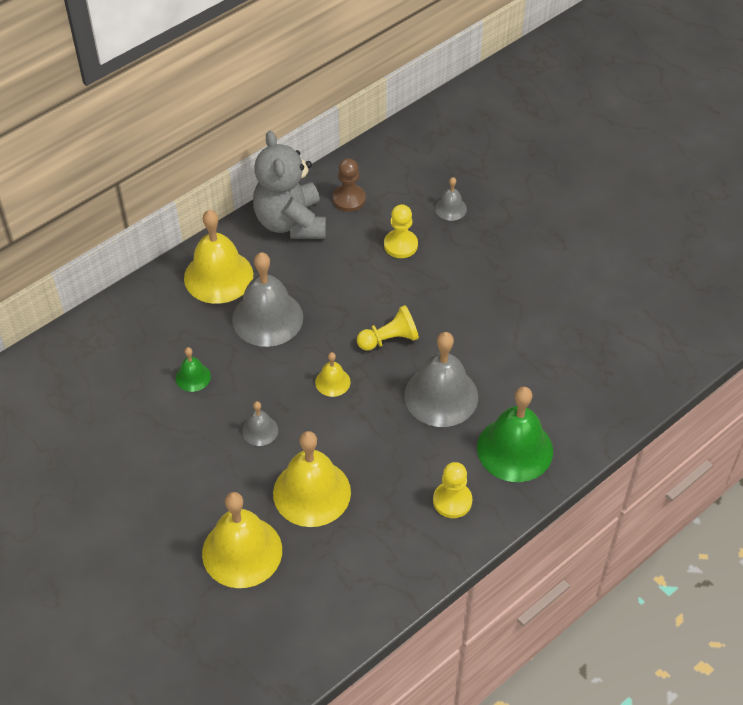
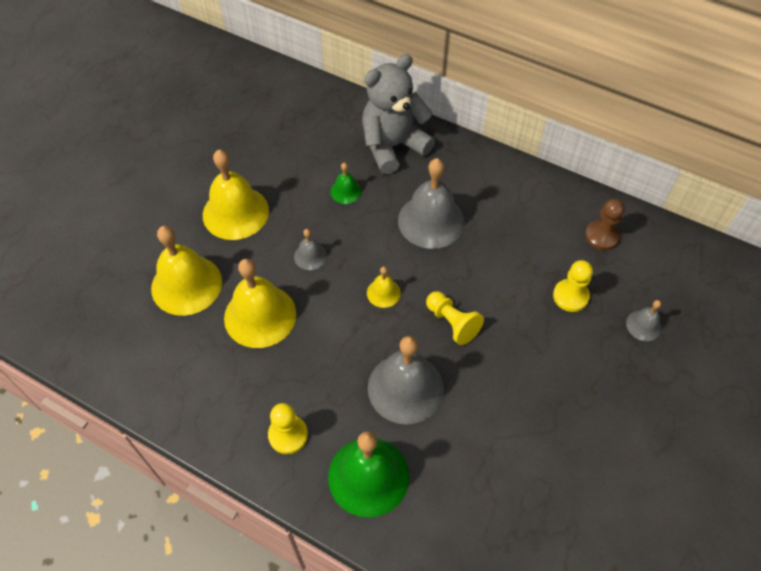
camera: 70 degrees right, 5 degrees up
yellow bell [184,210,253,304] -> yellow bell moved to [203,150,269,240]
grey teddy bear [253,130,326,239] -> grey teddy bear moved to [362,54,435,175]

